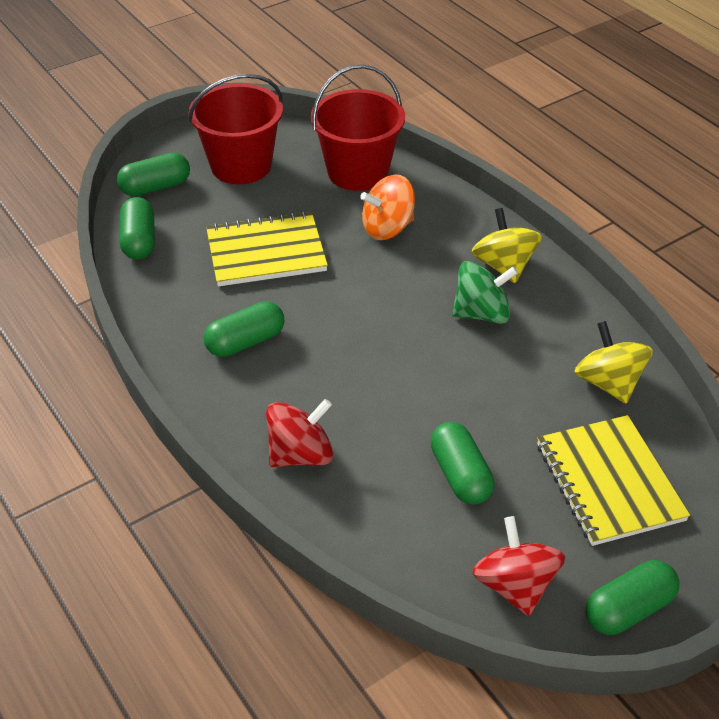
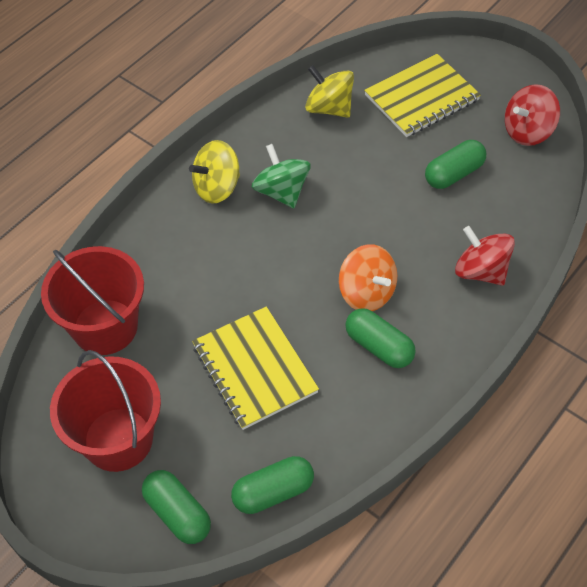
camera: 105 degrees left, 10 degrees up
orange spinning top [360,174,415,240] -> orange spinning top moved to [339,244,397,311]
yellow spinning top [575,321,653,404] -> yellow spinning top turned 75 degrees clockwise [305,65,354,118]
green capsule [585,560,679,635] -> none

